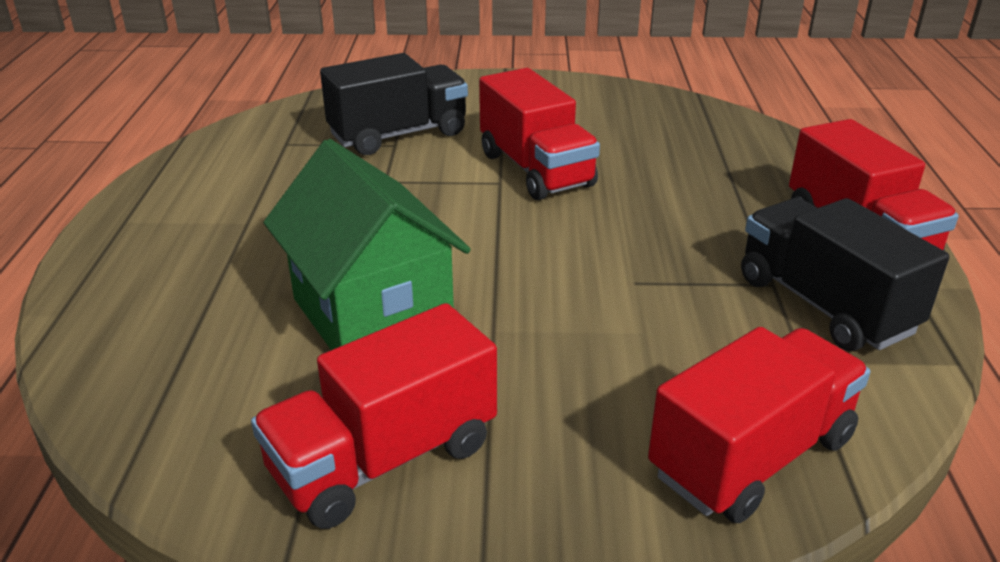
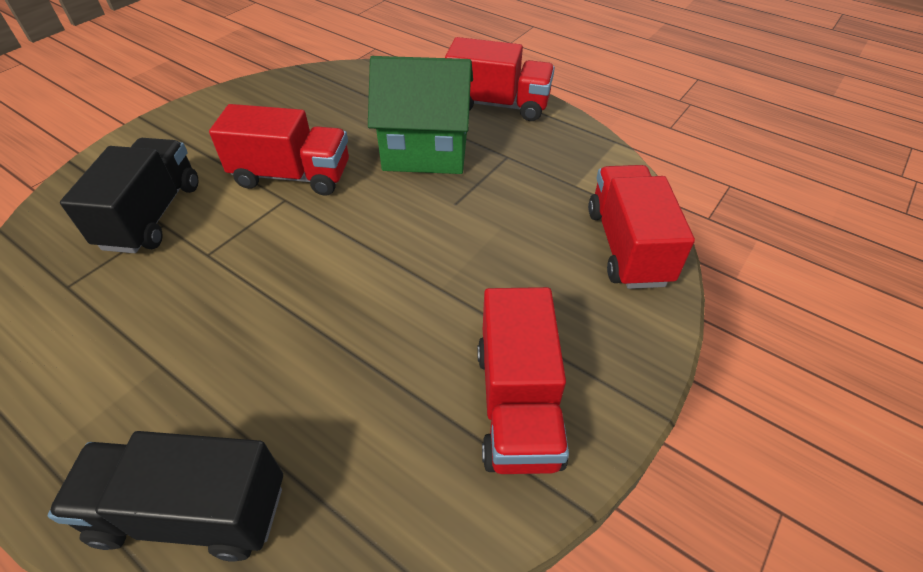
camera: 55 degrees left, 15 degrees up
green house [263,139,471,350] -> green house moved to [368,56,473,174]
black truck [741,198,949,351] -> black truck moved to [48,431,283,562]

